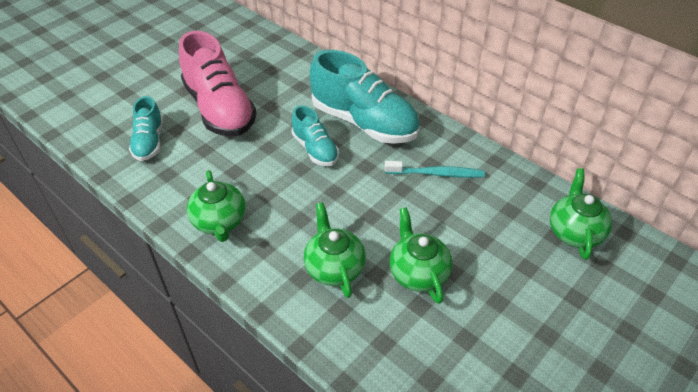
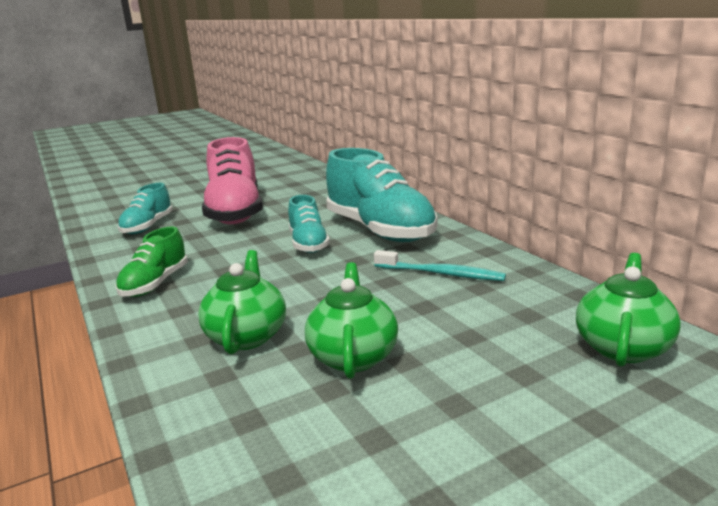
camera: 20 degrees right, 25 degrees down
green teapot [187,170,246,242] -> green shoe [115,227,188,297]

